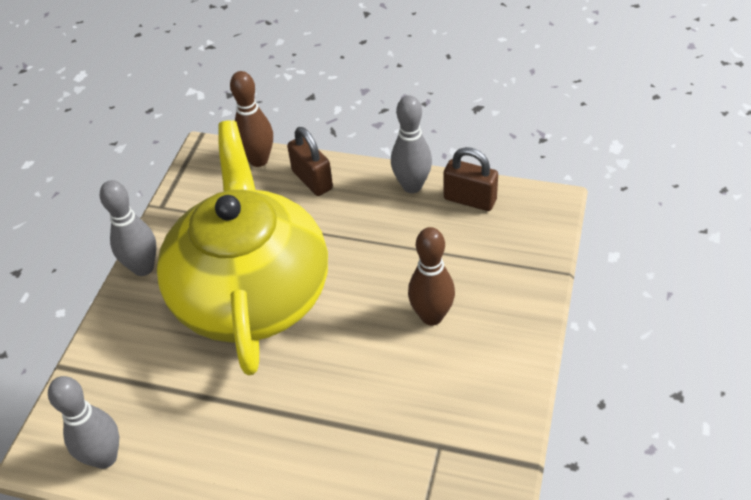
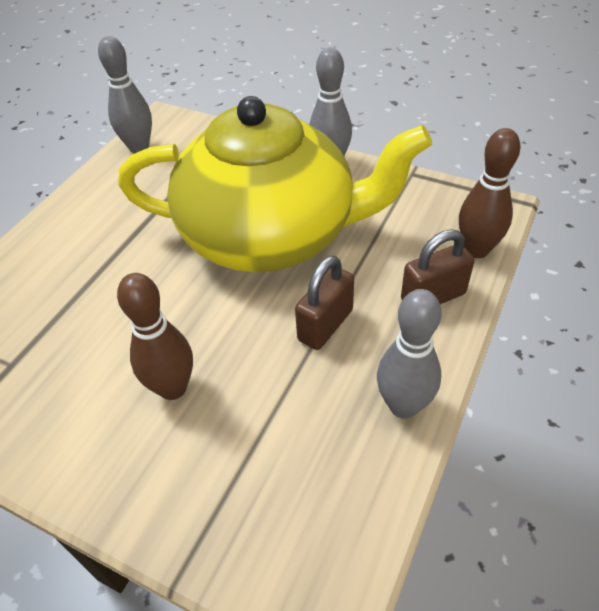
camera: 100 degrees right, 0 degrees up
brown padlock [444,147,498,211] -> brown padlock moved to [295,256,354,350]

